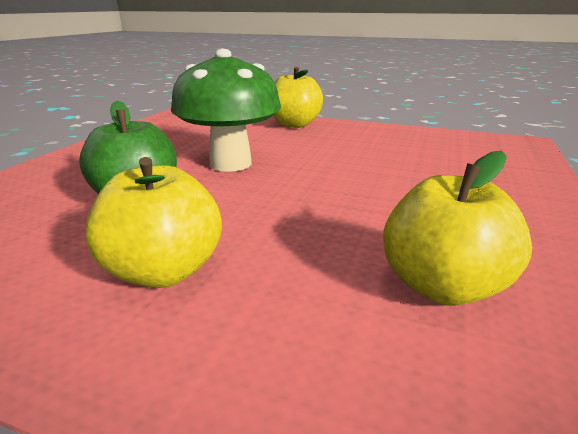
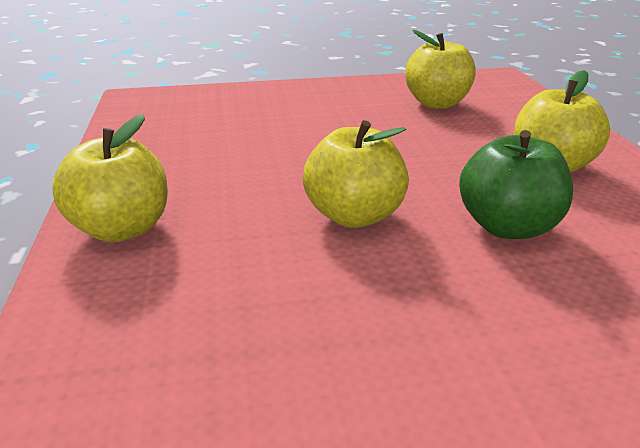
camera: 120 degrees left, 5 degrees up
green mushroom [171,49,281,172] -> yellow apple [303,120,409,228]

